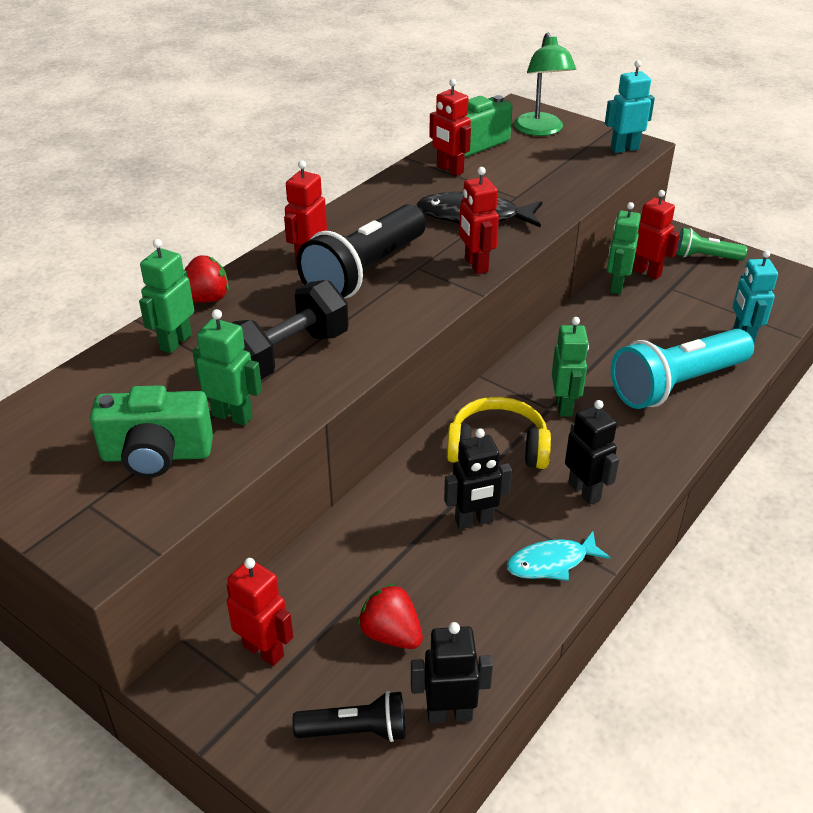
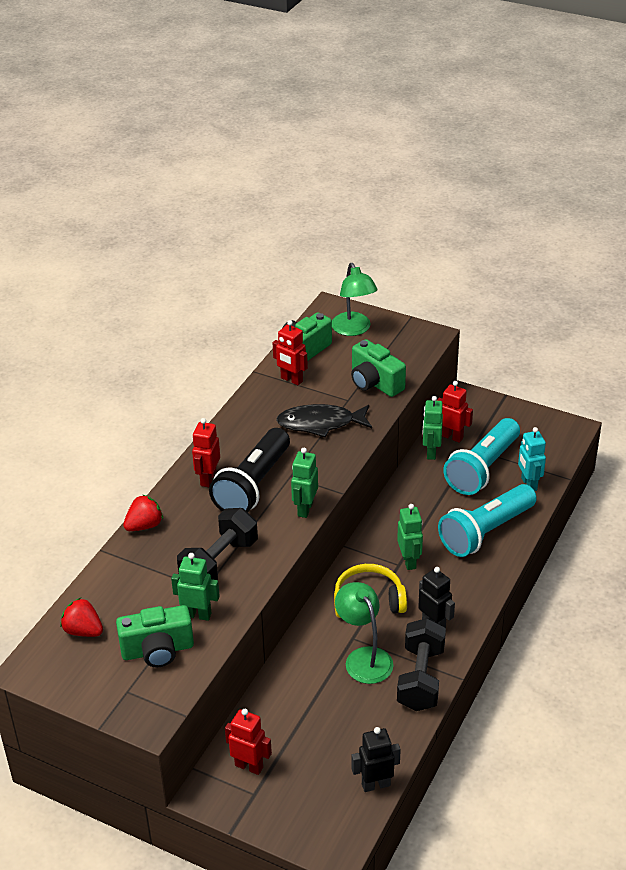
camera: 10 degrees left, 0 degrees up
green robot [139,239,194,353] -> green robot moved to [291,448,318,518]
black flashlight [292,691,405,742] -> none
red strawberry [357,583,423,649] -> red strawberry moved to [60,598,103,637]
black robot [444,428,512,529] -> green lamp [335,582,393,684]
red robot [459,167,499,274] -> none
turquoise fish [507,531,611,581] -> black dumbbell [397,618,446,711]
turquoise robot [605,60,655,153] -> none
green flashlight [676,228,747,261] -> none
none -> green camera [351,339,406,397]
none -> turquoise flashlight [443,418,520,495]

